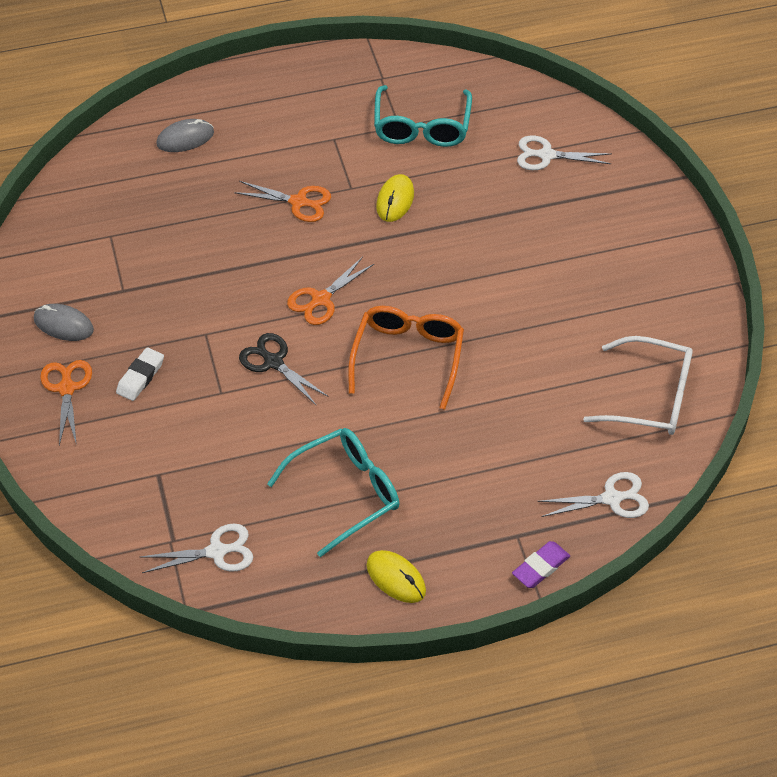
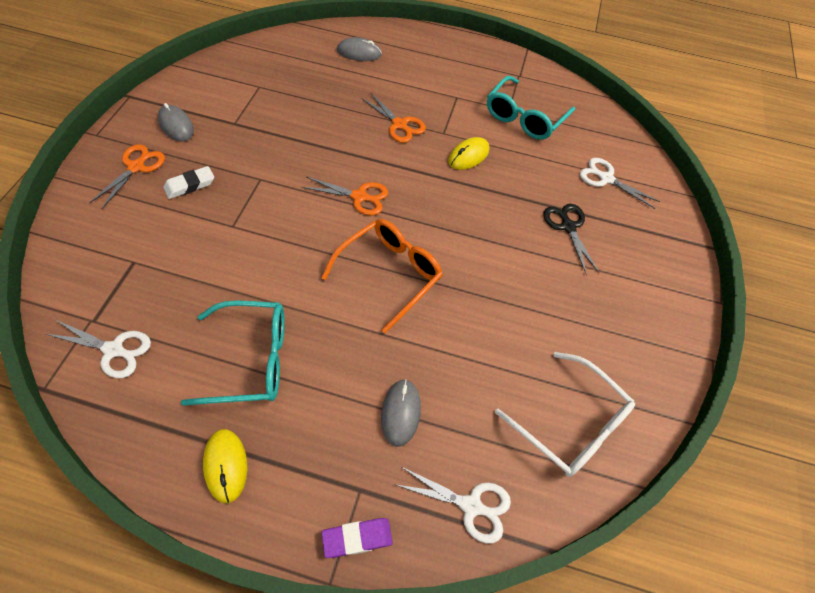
camera: 25 degrees right, 5 degrees up
black scissors [239,333,329,406] -> black scissors moved to [543,204,599,275]
orange scissors [287,257,374,325] -> orange scissors turned 150 degrees counterclockwise [302,177,388,216]
none -> grey mouse [381,379,421,447]

